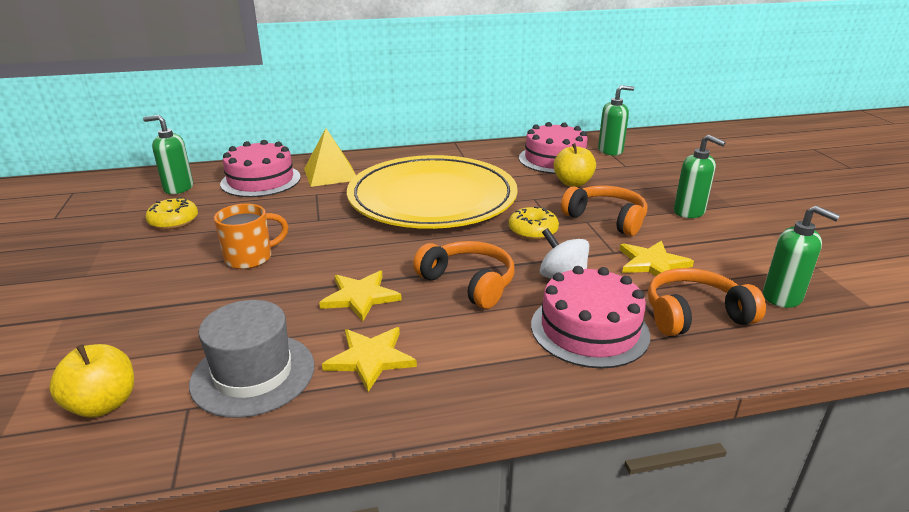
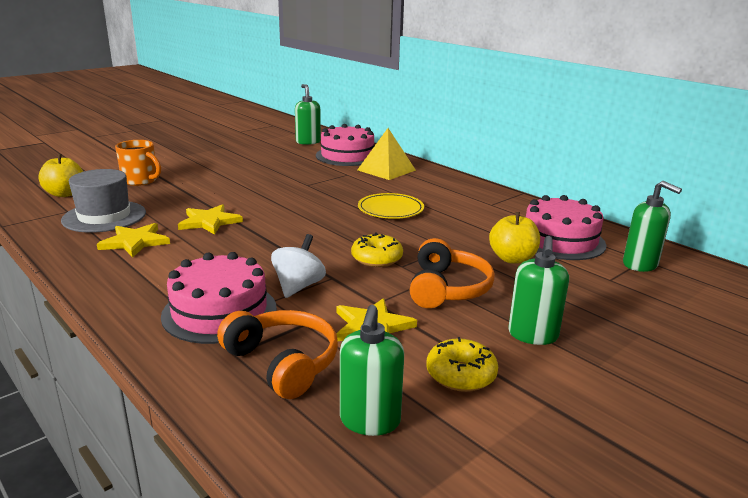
camera: 60 degrees right, 5 degrees down
yellow donut [145,197,198,230] -> yellow donut moved to [427,337,498,392]
orange mug [214,204,288,269] -> orange mug moved to [115,140,161,186]
yellow plate [347,155,518,229] -> yellow plate [358,193,424,219], size x0.41
orange headphones [413,241,514,309] -> none

